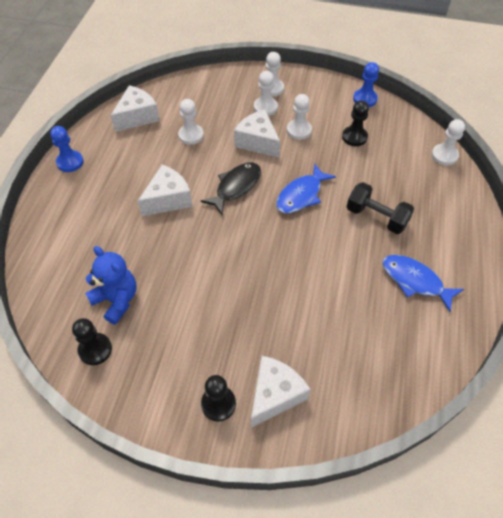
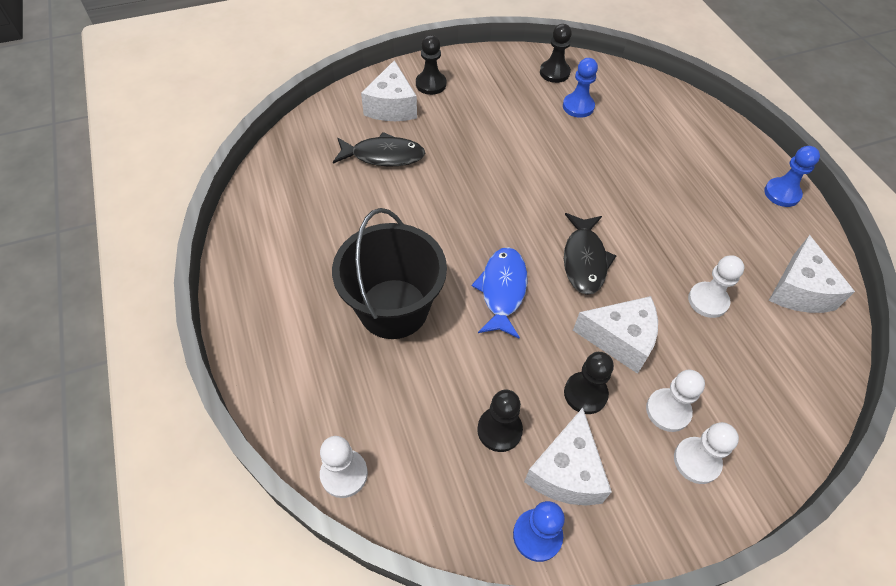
camera: 145 degrees right, 0 degrees up
blue teddy bear [85,246,136,325] -> blue pawn [563,58,598,118]
white cheese [138,165,192,216] -> white cheese moved to [524,408,612,505]
white pawn [287,94,312,140] -> black pawn [564,352,614,414]
black dumbbell [347,182,414,234] -> black bucket [332,208,447,339]
blue fish [382,255,464,312] -> none
none -> black fish [333,132,425,166]

